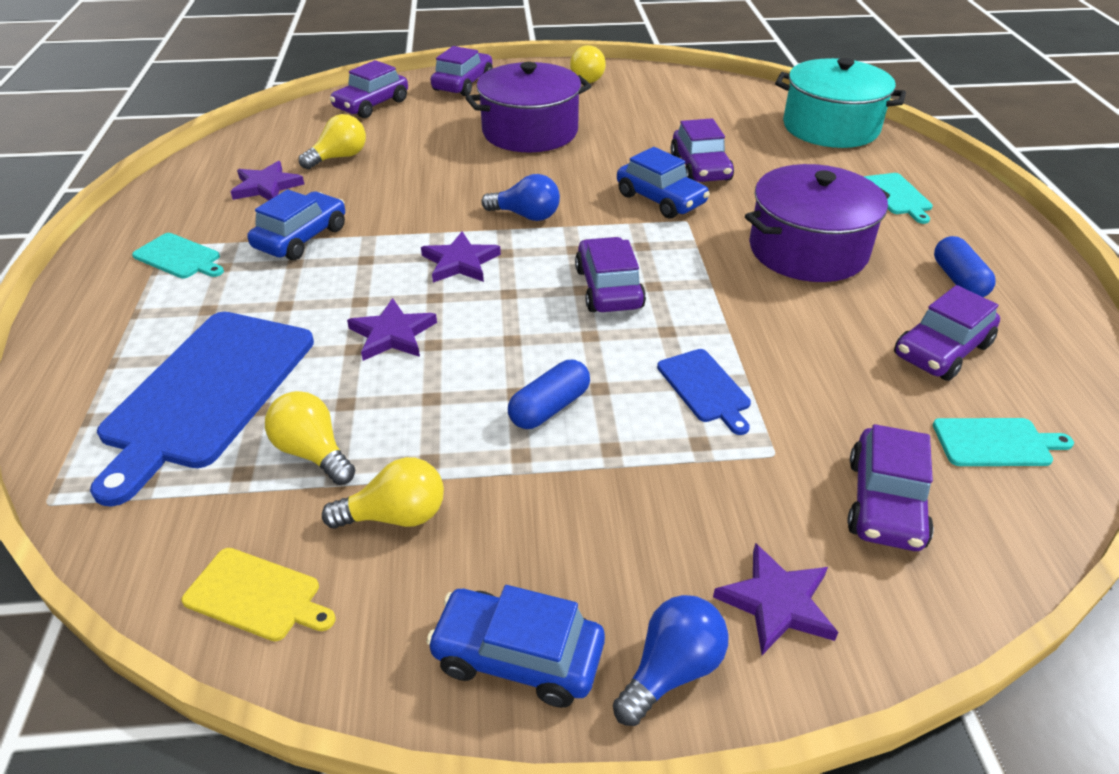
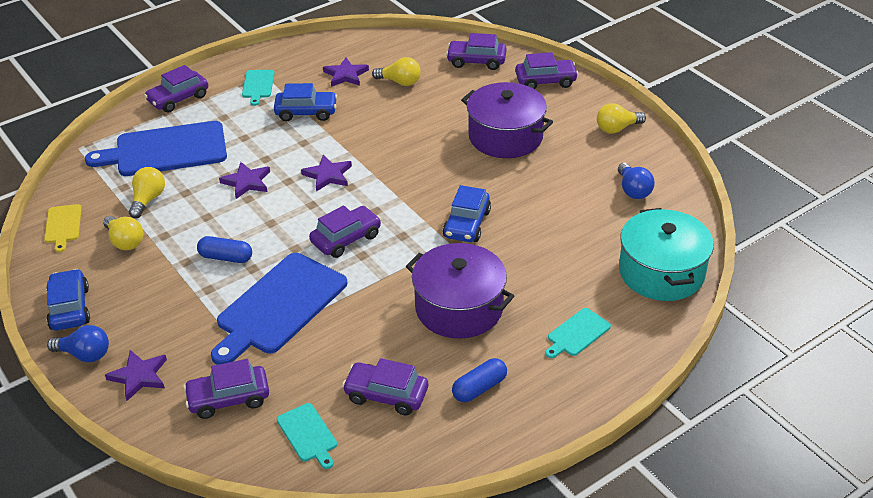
camera: 60 degrees right, 0 degrees up
blue light bulb [481,174,560,221] -> blue light bulb moved to [618,163,655,199]
blue cutting board [657,349,751,435] -> blue cutting board [211,253,347,365], size x2.15
purple car [670,118,734,182] -> purple car moved to [144,65,208,113]

